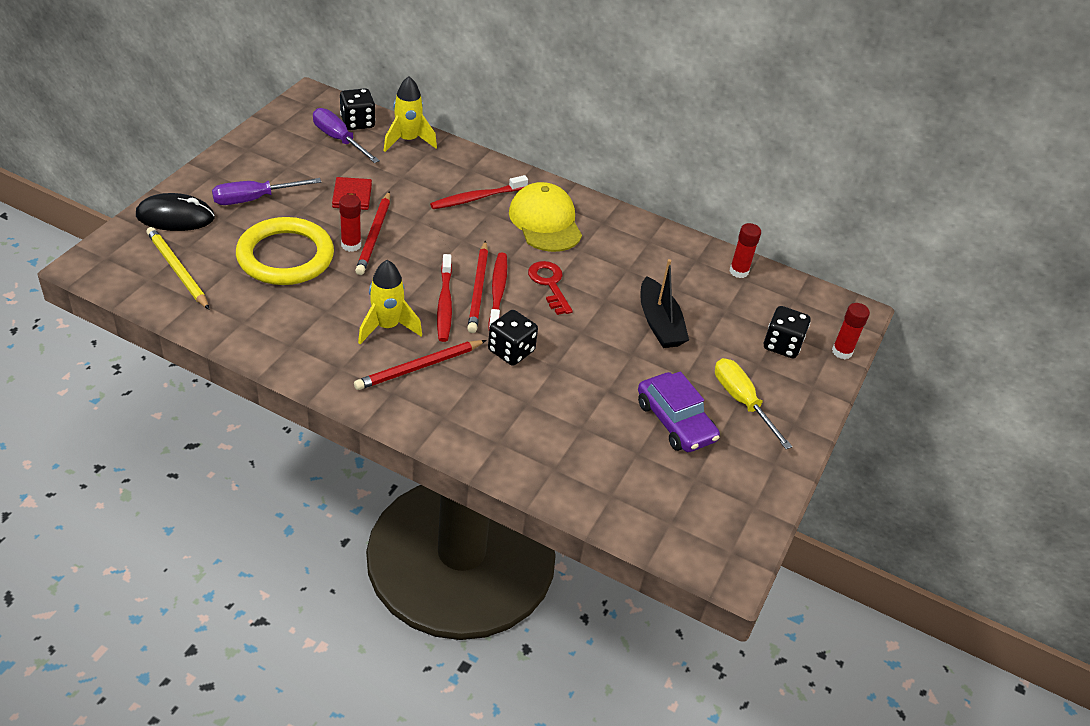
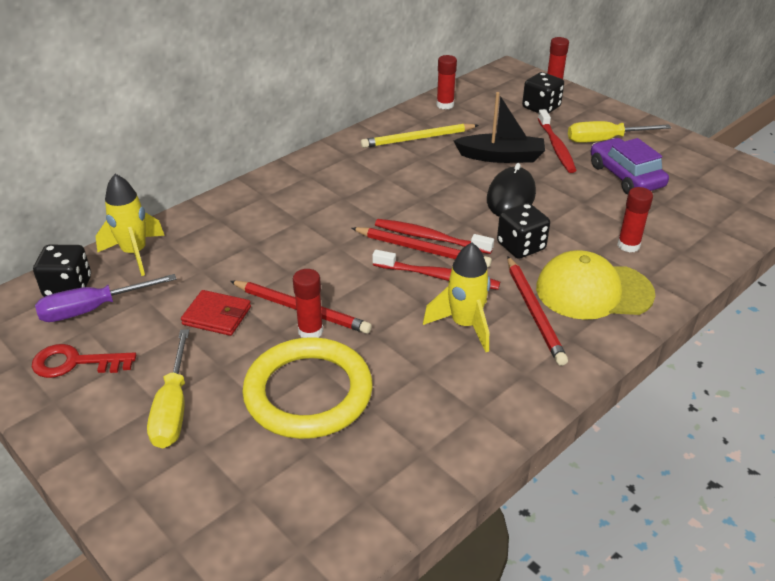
camera: 65 degrees left, 5 degrees down
black mouse [136,193,215,231] -> black mouse moved to [487,163,536,216]
yellow pencil [146,227,210,310] -> yellow pencil moved to [361,123,479,148]
purple screwdriver [212,178,321,205] -> yellow screwdriver [147,329,189,448]
red toothbrush [430,175,528,209] -> red toothbrush moved to [538,109,577,173]
yellow cap [509,182,582,252] -> yellow cap moved to [536,250,655,320]
red key [528,261,573,315] -> red key moved to [32,344,136,378]
purple car [638,371,720,452] -> purple car turned 105 degrees counterclockwise [591,138,669,194]
none -> red glue stick [617,187,653,252]

